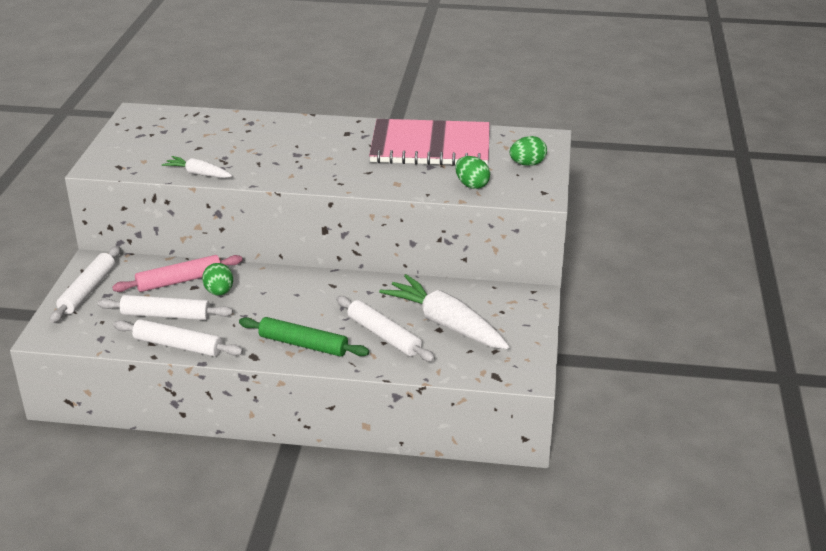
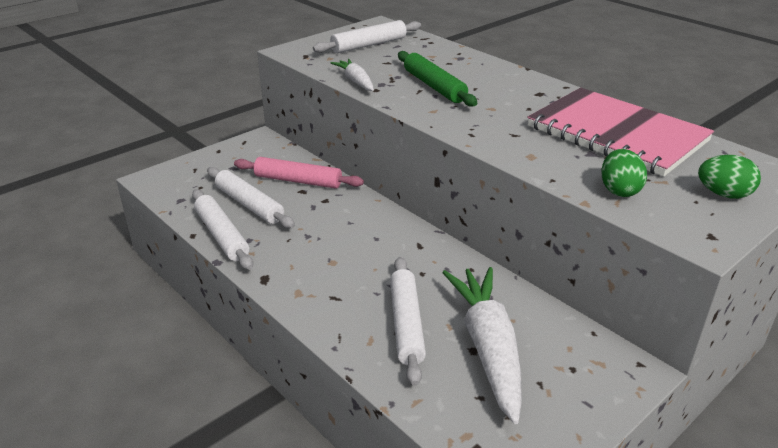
camera: 40 degrees right, 0 degrees up
white rolling pin [50,246,120,323] -> white rolling pin moved to [313,20,421,53]
green egg [202,263,233,296] -> none
green rolling pin [239,317,369,357] -> green rolling pin moved to [398,51,477,107]

